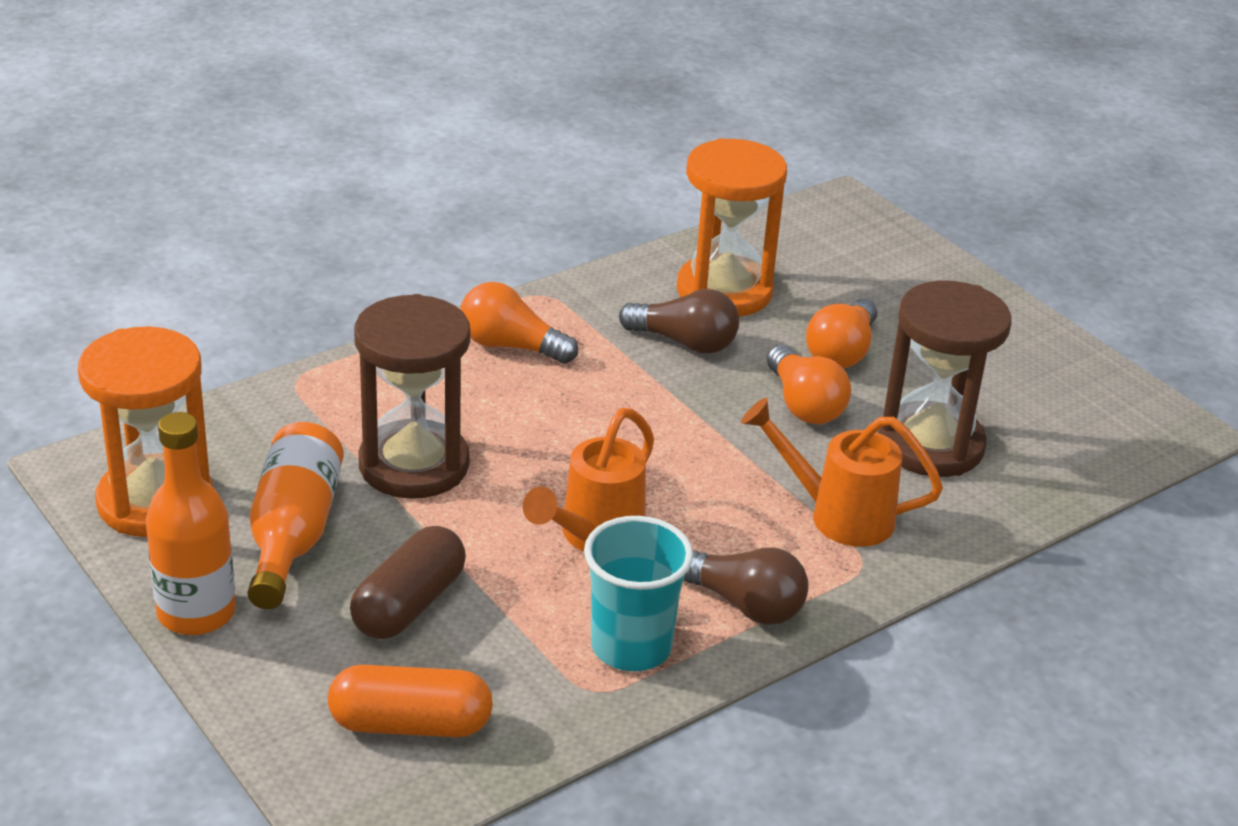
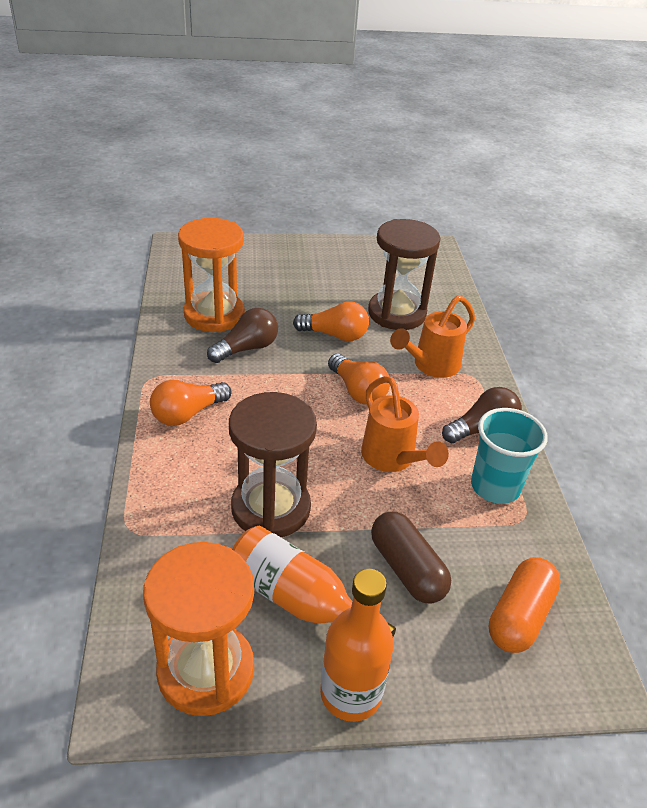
camera: 60 degrees left, 5 degrees up
orange light bulb [806,298,877,368] -> orange light bulb moved to [328,354,390,405]

